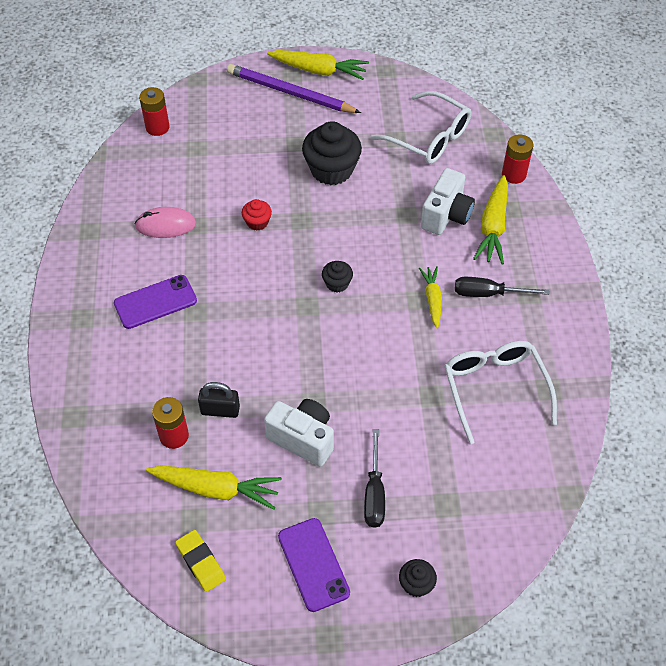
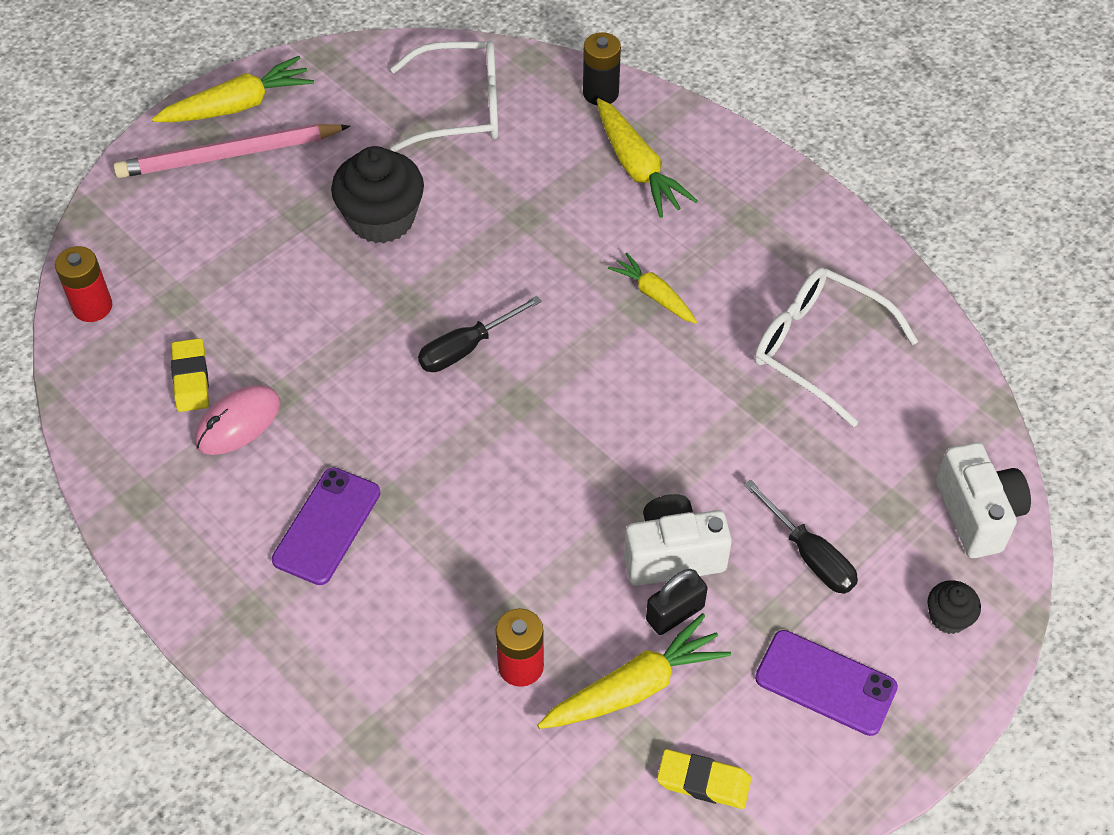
camera: 40 degrees left, 0 degrees up
black padlock [198,382,240,418] -> black padlock moved to [646,569,708,635]
purple pencil [227,64,361,113] -> pink pencil [113,124,350,178]
red cupcake [242,199,272,231] -> none
black cupcake [322,261,353,293] -> none
white camera [421,168,475,235] -> white camera moved to [936,442,1031,558]
black screwdriver [455,277,550,297] -> black screwdriver moved to [418,296,541,372]
red battery [502,134,533,184] -> black battery [583,32,621,105]
none -> yellow eraser [171,338,209,412]

